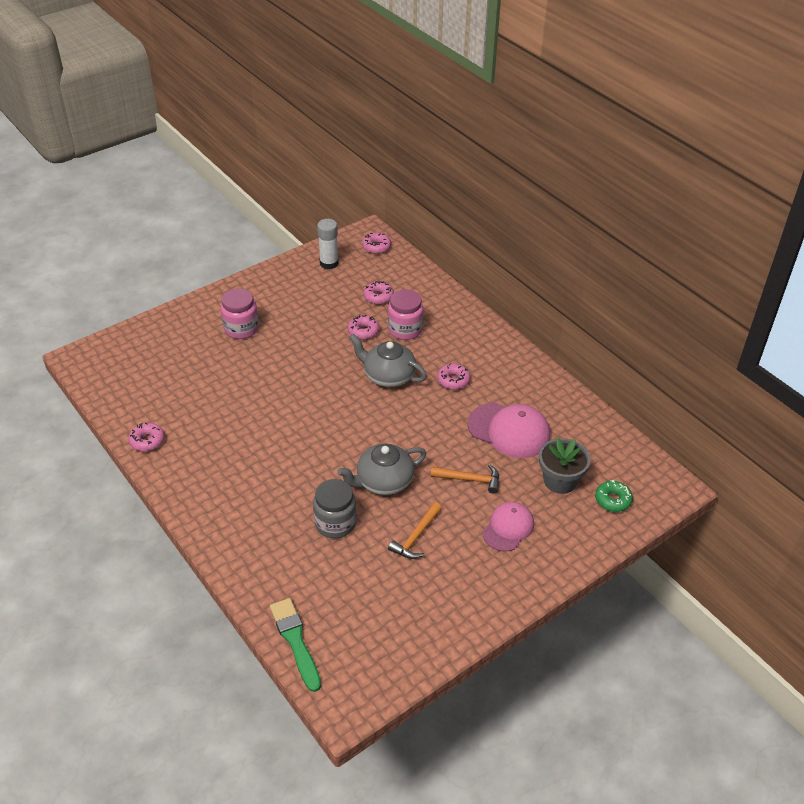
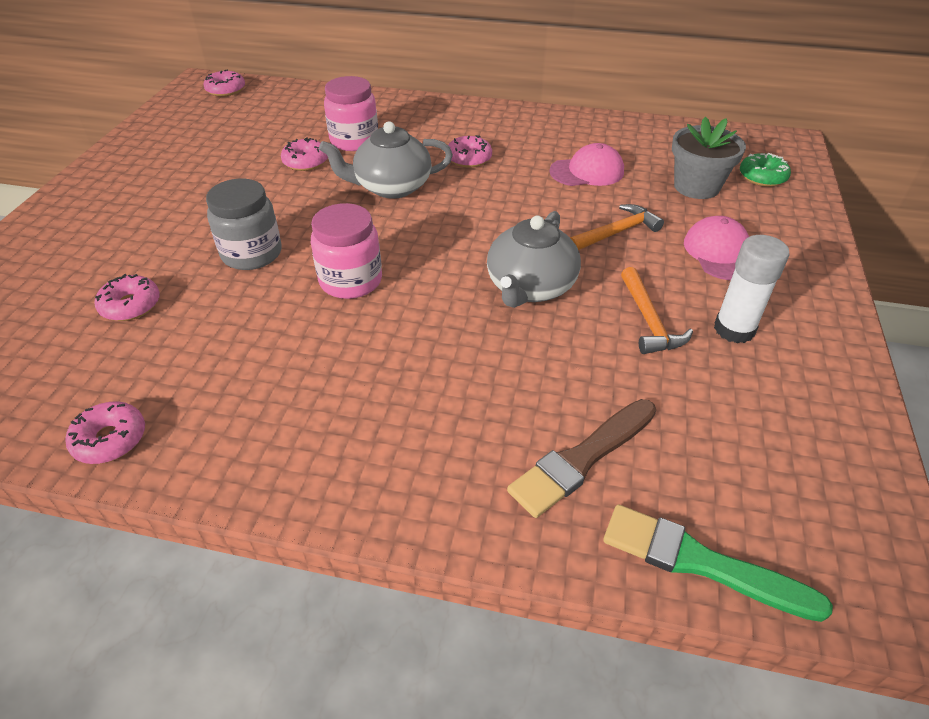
camera: 40 degrees left, 0 degrees up
pink jar [221,288,259,339] -> pink jar moved to [311,203,382,299]
grey jar [313,479,357,538] -> grey jar moved to [206,179,282,270]
white glue stick [317,219,339,269] -> white glue stick moved to [714,235,790,343]
pink donut [363,281,394,304] -> pink donut moved to [95,274,160,321]
pink cap [468,403,550,458] -> pink cap [549,143,624,186], size x0.65
none -> brown brush [507,399,656,518]

